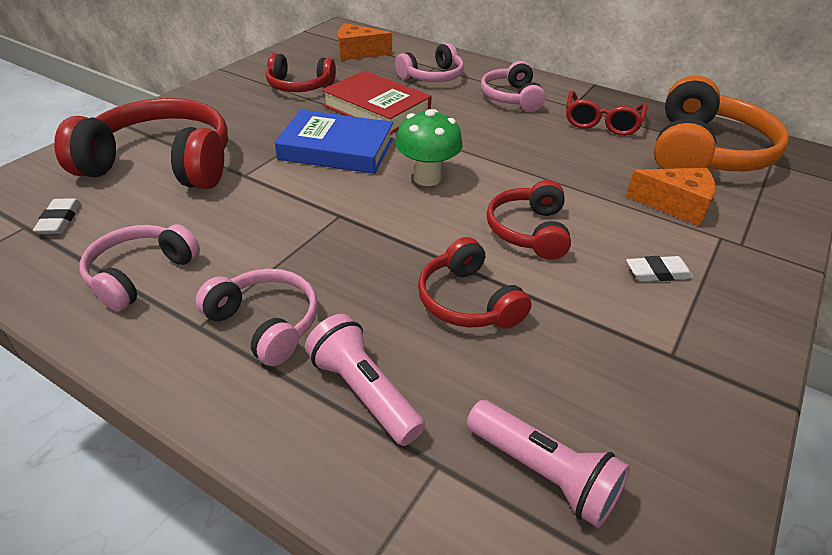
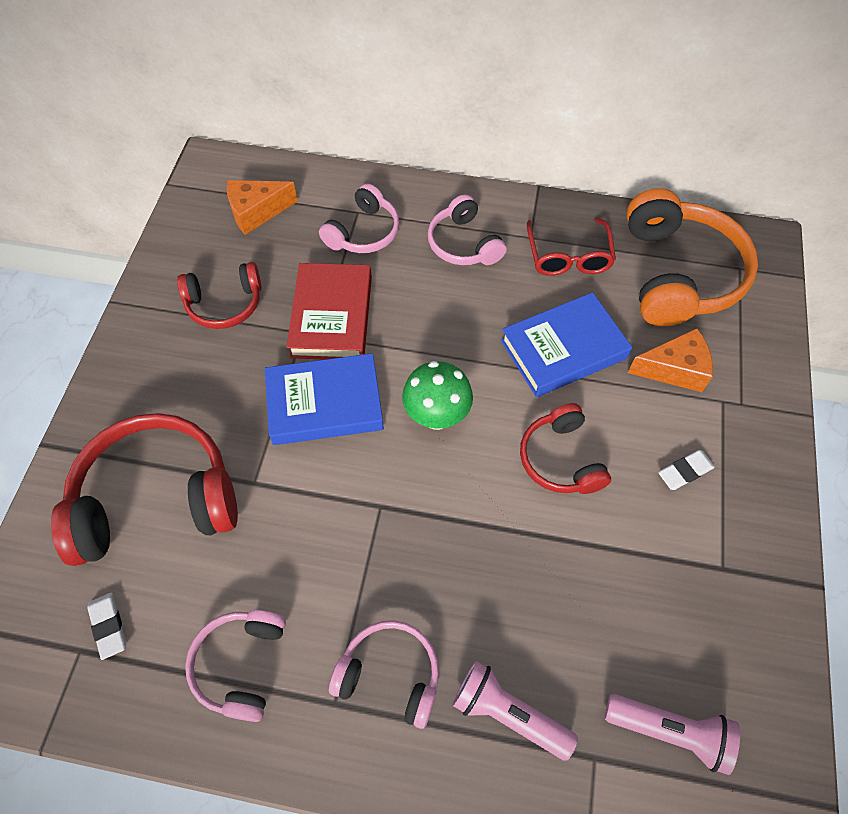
camera: 20 degrees left, 20 degrees up
red book [322,70,431,135] -> red book turned 75 degrees clockwise [287,263,372,360]
red headphones [418,237,532,329] -> none
none -> blue book [501,292,632,397]

